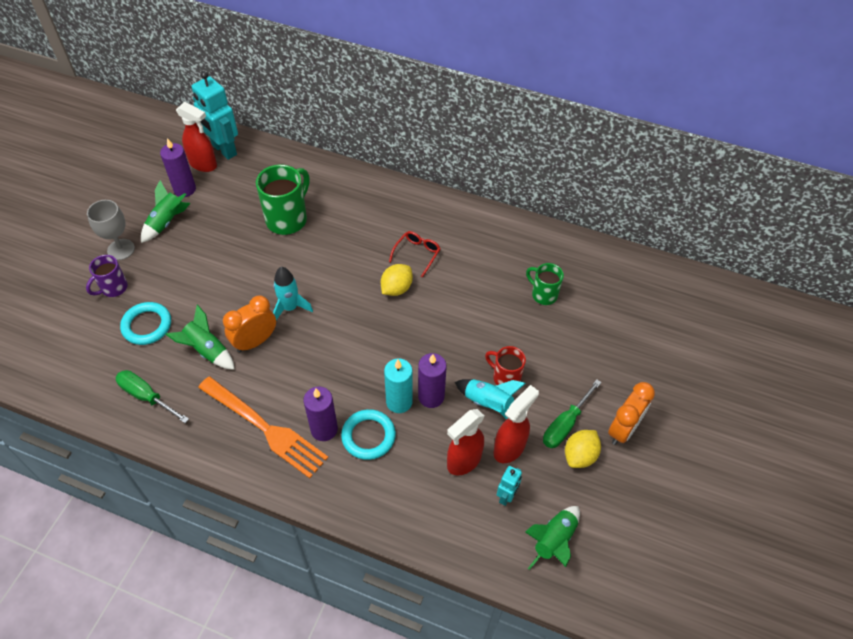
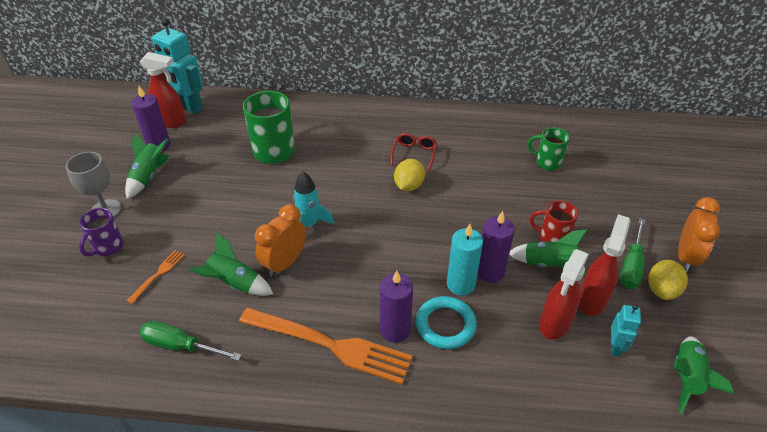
camera: 15 degrees left, 10 degrees down
turquoise ring [120,302,171,345] -> orange fork [127,250,185,304]
turquoise rocket [455,379,526,419] -> green rocket [509,229,587,276]

